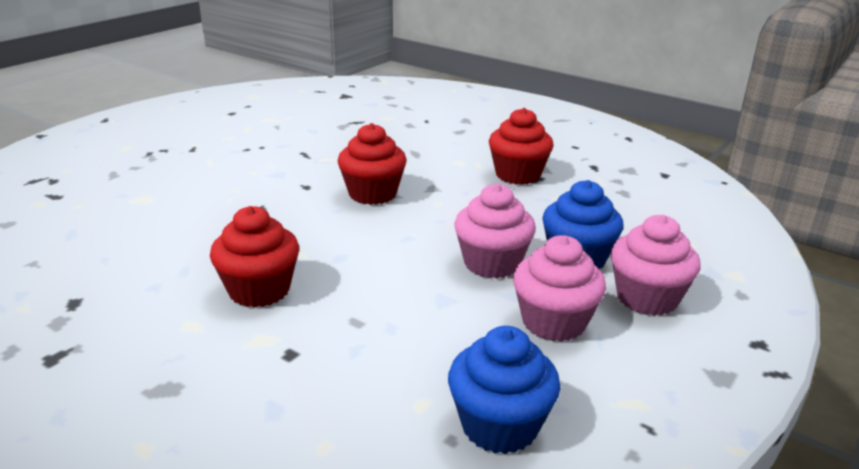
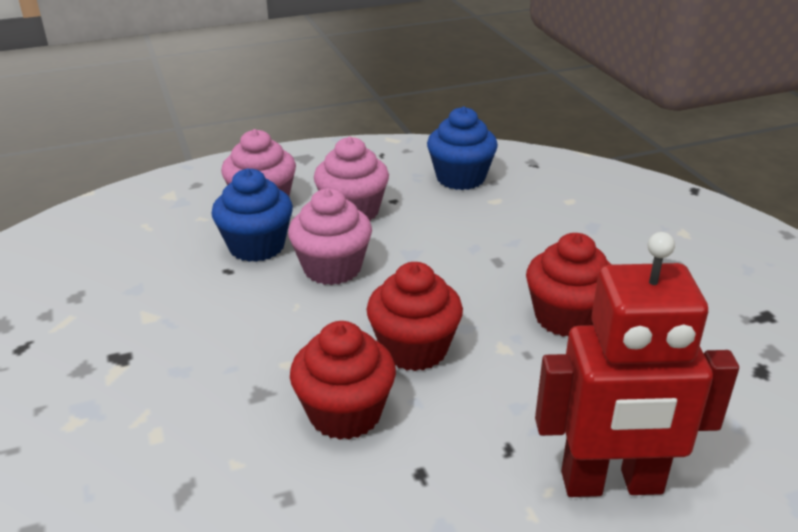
camera: 145 degrees left, 5 degrees up
red cupcake [489,108,554,185] -> red cupcake moved to [367,262,463,371]
none -> red robot [535,232,739,497]

